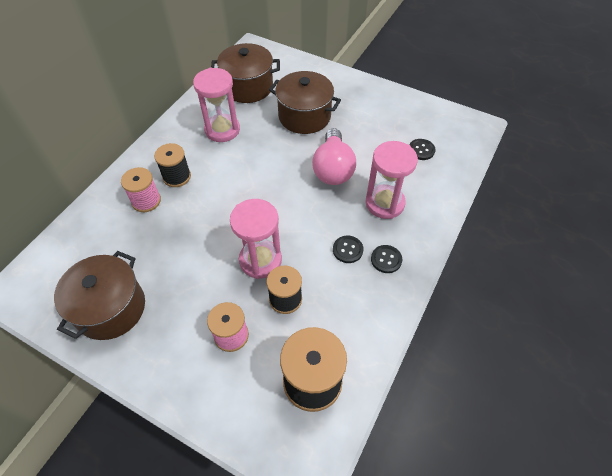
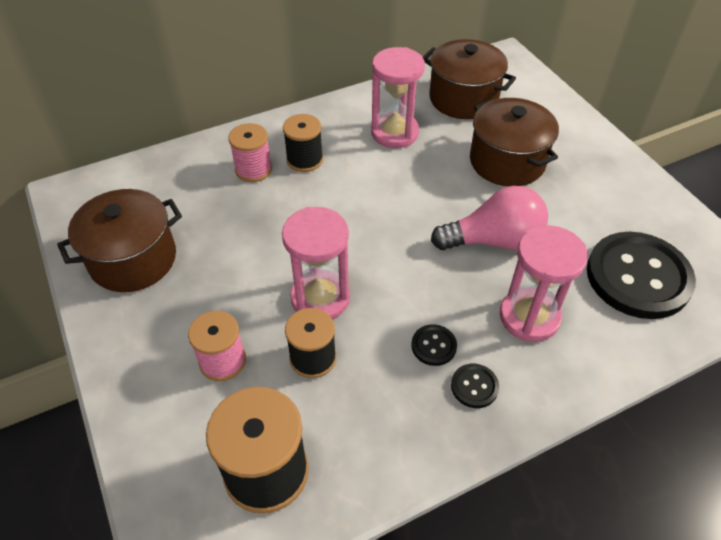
camera: 35 degrees right, 5 degrees down
pink light bulb [312,128,356,185] -> pink light bulb turned 135 degrees counterclockwise [431,186,548,250]
black button [409,139,435,160] -> black button [587,232,696,319], size x2.42

